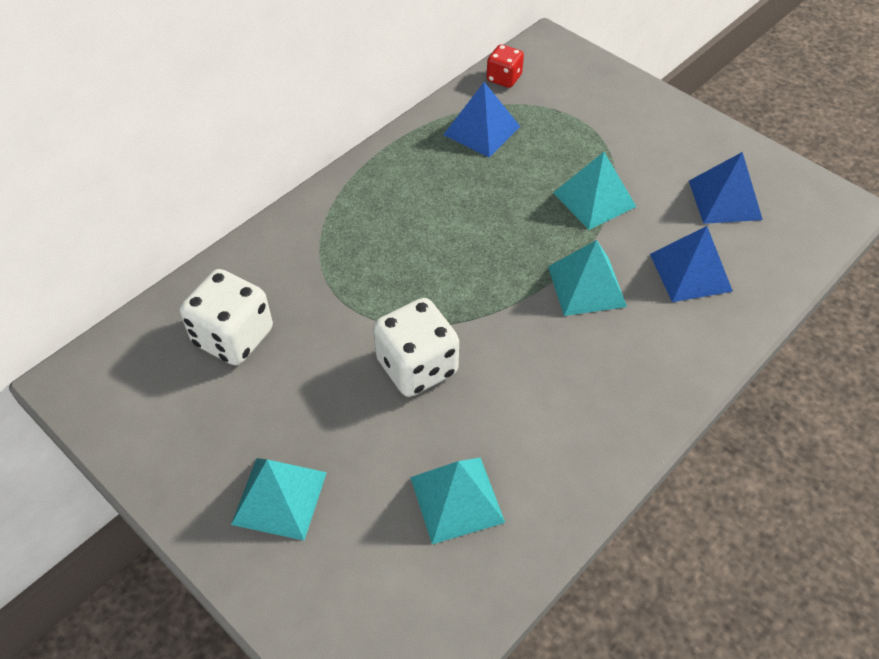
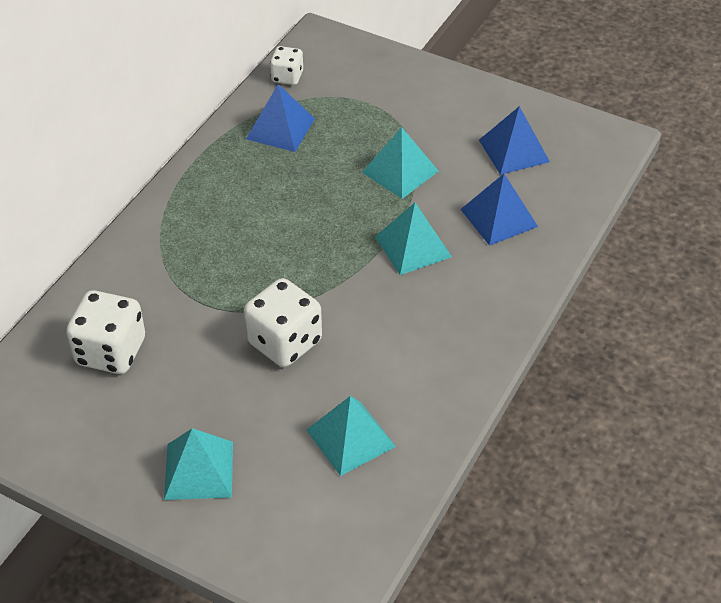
camera: 15 degrees left, 5 degrees down
red dice [487,44,524,88] -> white dice [270,46,303,85]

